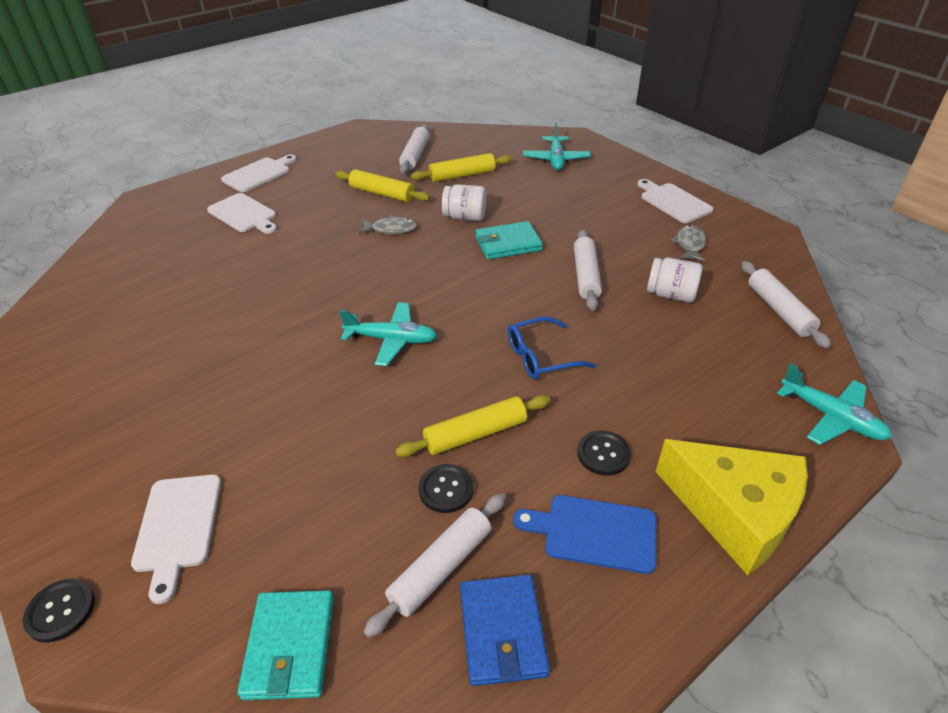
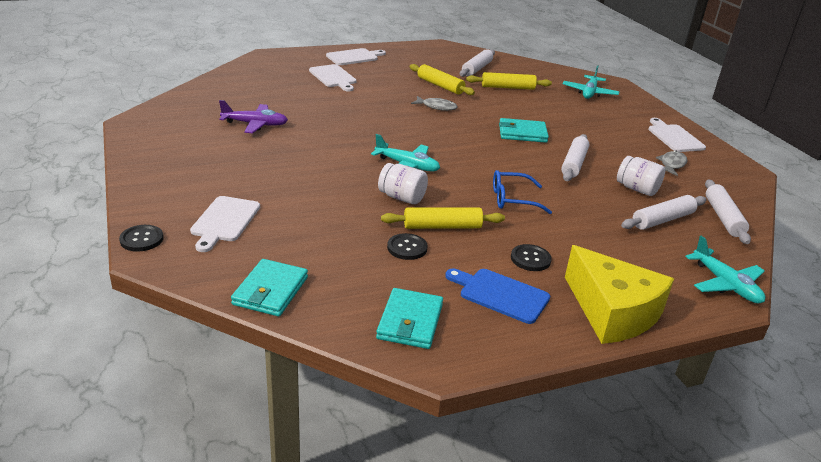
camera: 15 degrees right, 10 degrees down
white rolling pin [364,493,506,638] -> white rolling pin moved to [621,195,707,230]
white jar [442,184,486,221] -> white jar moved to [378,163,428,204]
blue wallet [460,574,550,686] -> turquoise wallet [376,288,443,349]
none -> purple plane [219,100,288,133]

